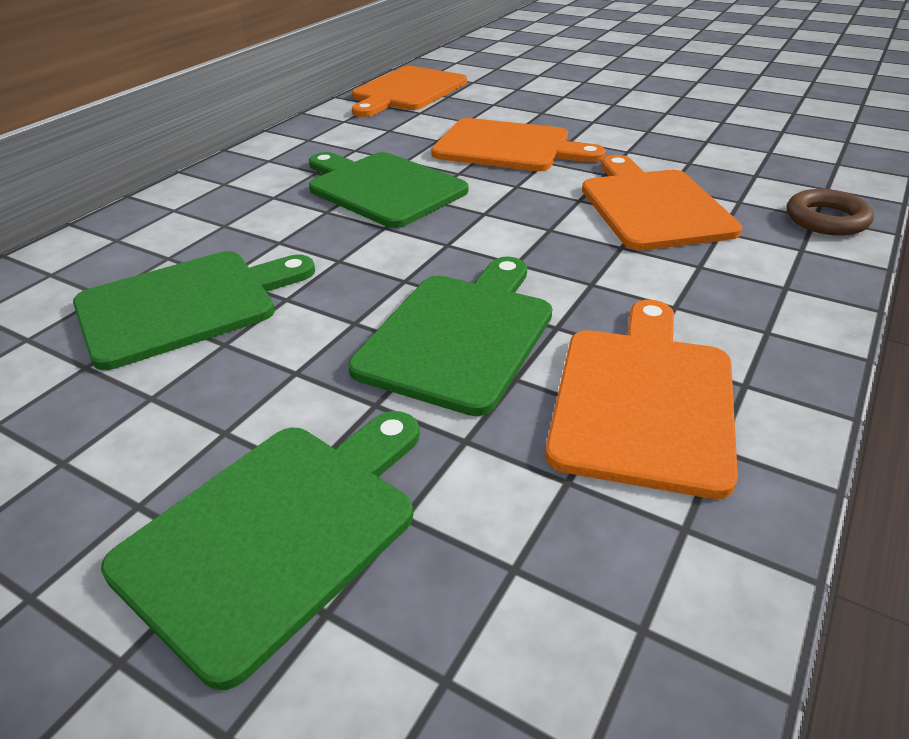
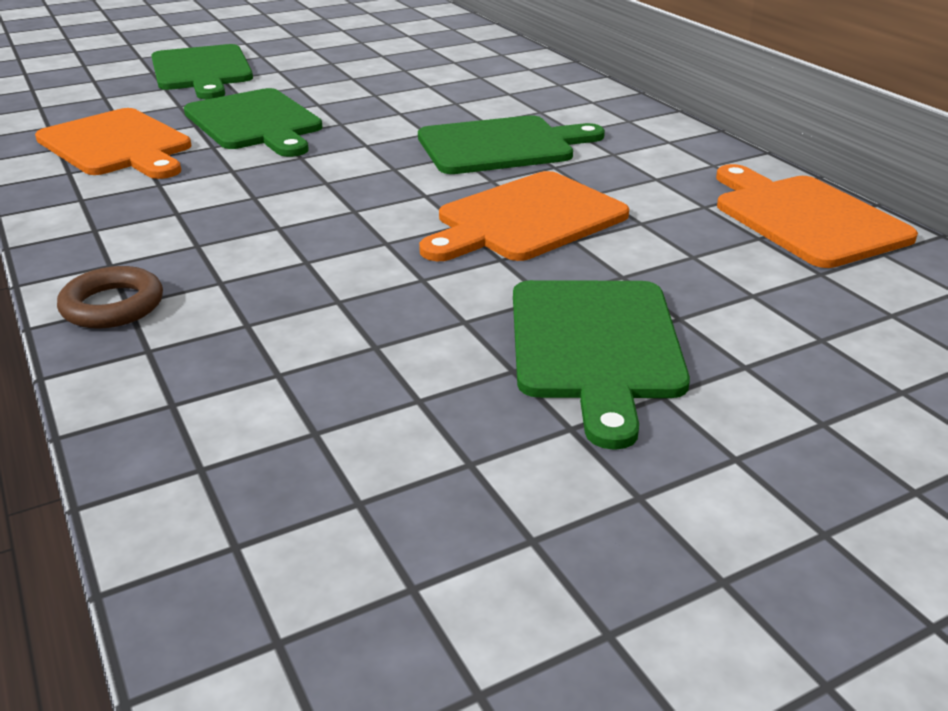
camera: 120 degrees right, 5 degrees down
green cutting board [73,251,315,370] -> green cutting board moved to [513,280,690,450]
orange cutting board [582,155,742,250] -> none

